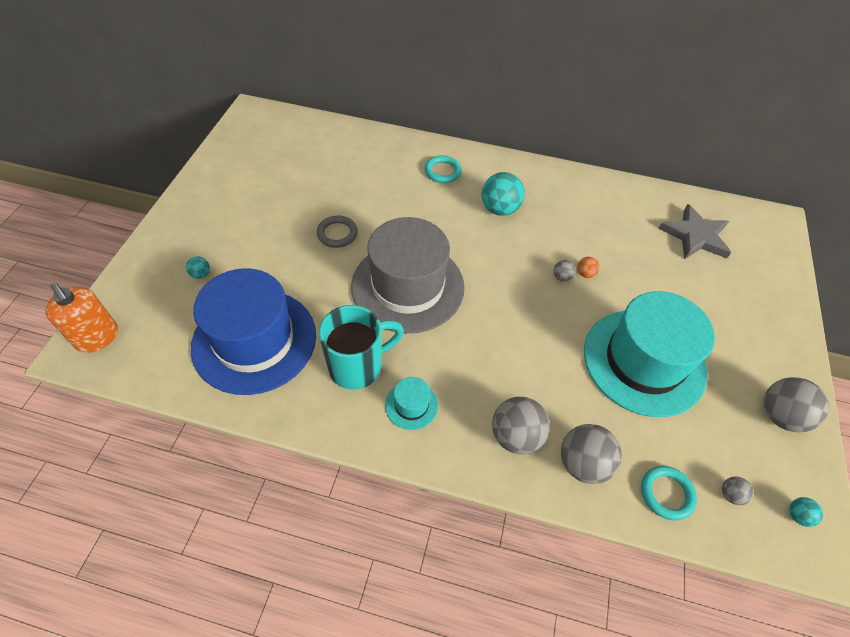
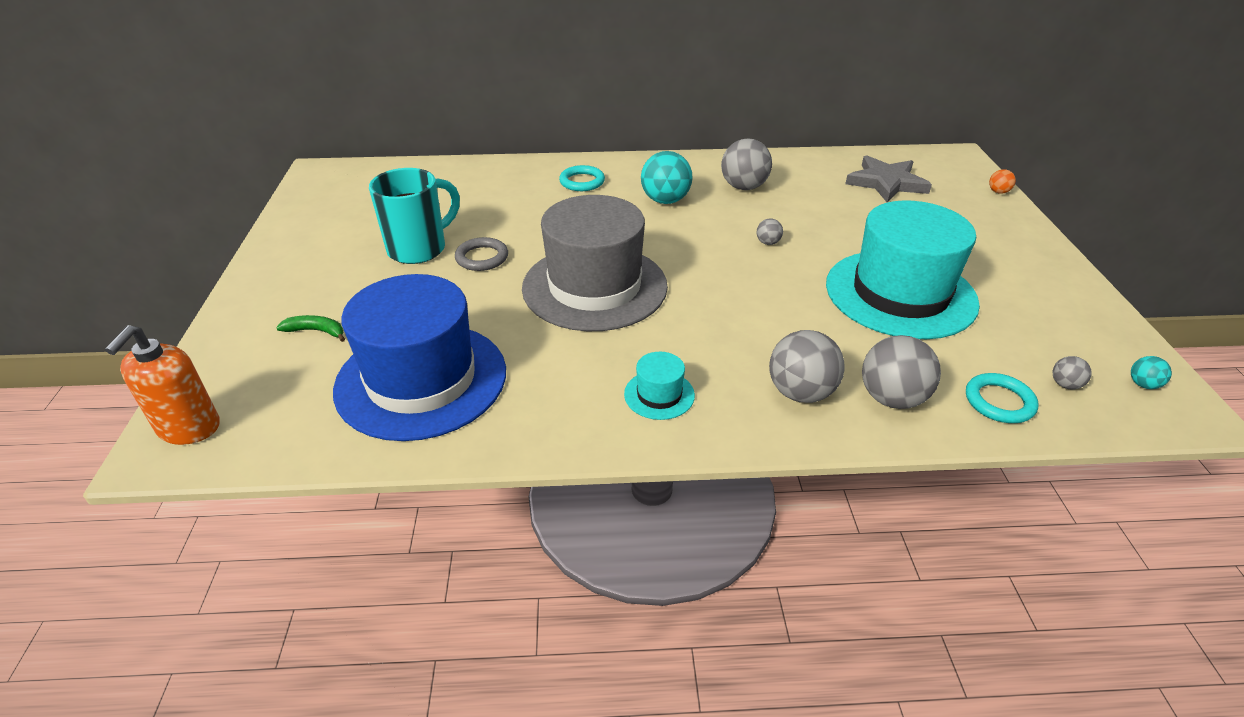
camera: 15 degrees left, 15 degrees down
orange soap dispenser [45,283,118,353] -> orange soap dispenser turned 75 degrees clockwise [105,325,220,445]
turquoise ball [186,256,210,279] -> green banana [276,315,345,342]
turquoise mug [319,305,404,390] -> turquoise mug moved to [369,168,460,264]
orange ball [577,257,600,278] -> orange ball moved to [989,169,1016,194]
grey ball [764,377,829,432] -> grey ball moved to [721,138,772,190]

